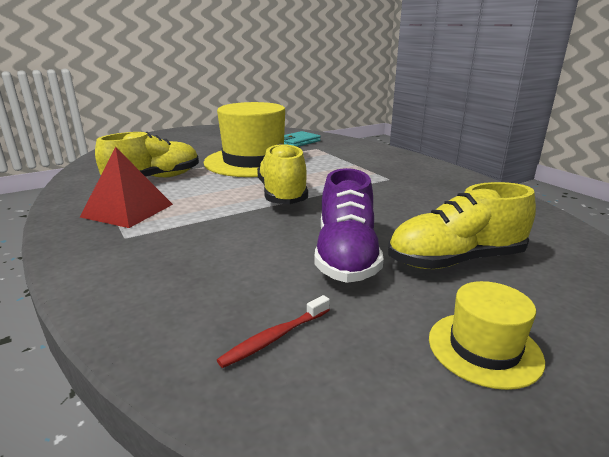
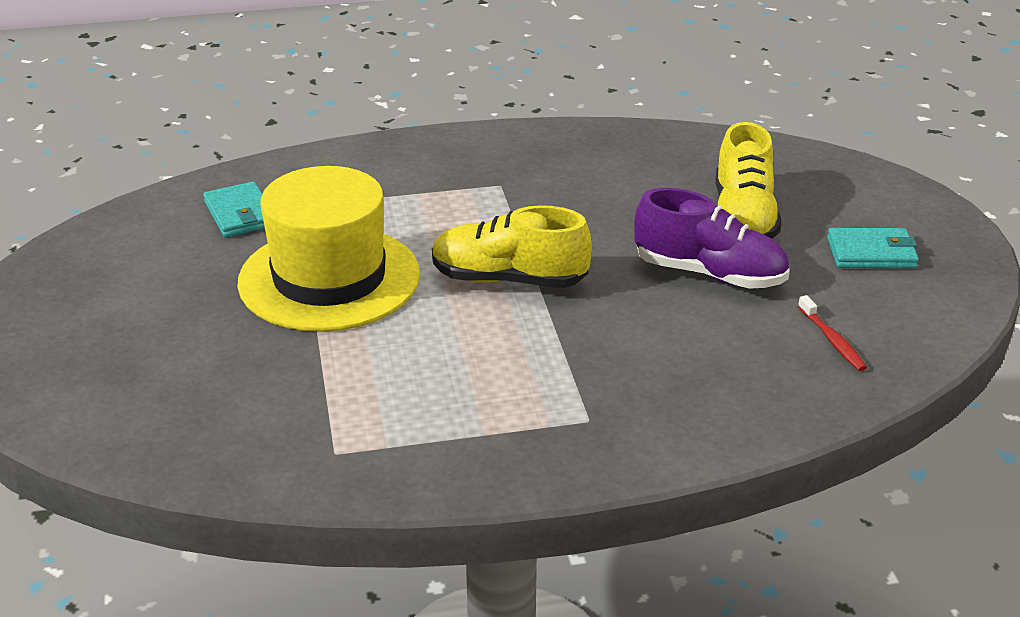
camera: 70 degrees left, 10 degrees up
red pyramid [80,147,173,228] -> none
yellow shoe [95,132,199,177] -> none
yellow hat [429,281,545,390] -> turquoise wallet [827,228,919,268]

